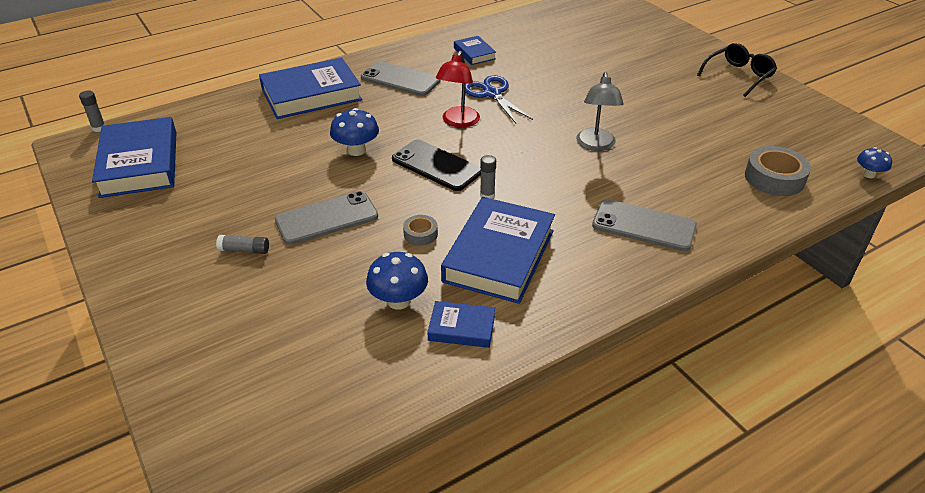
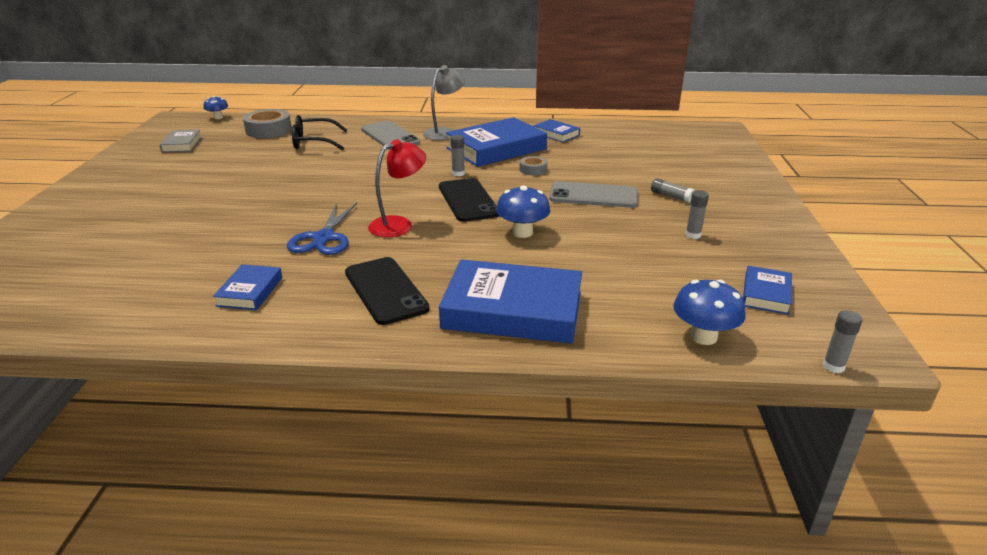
camera: 145 degrees left, 10 degrees down
blue book [92,117,176,198] -> blue book [743,266,792,315], size x0.49
grey phone [361,61,440,96] -> black phone [345,257,430,325]
blue mushroom [366,252,428,310] -> blue mushroom moved to [673,280,746,345]
grey lamp [576,72,624,151] -> grey lamp moved to [423,65,465,140]
black glasses [697,43,777,97] -> black glasses moved to [292,115,347,150]
none -> grey book [159,130,202,152]
none -> grey glue stick [685,190,709,239]

